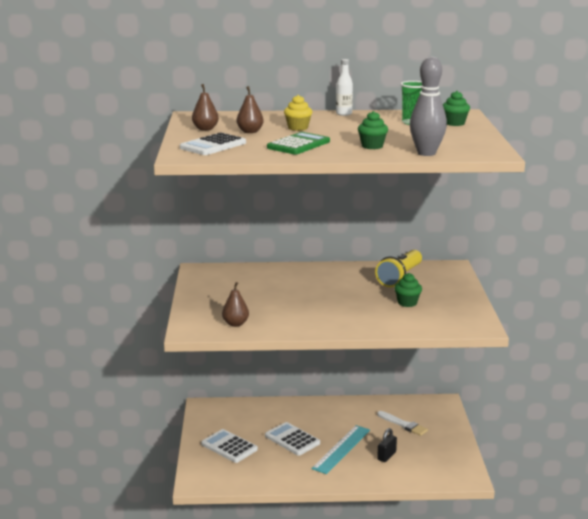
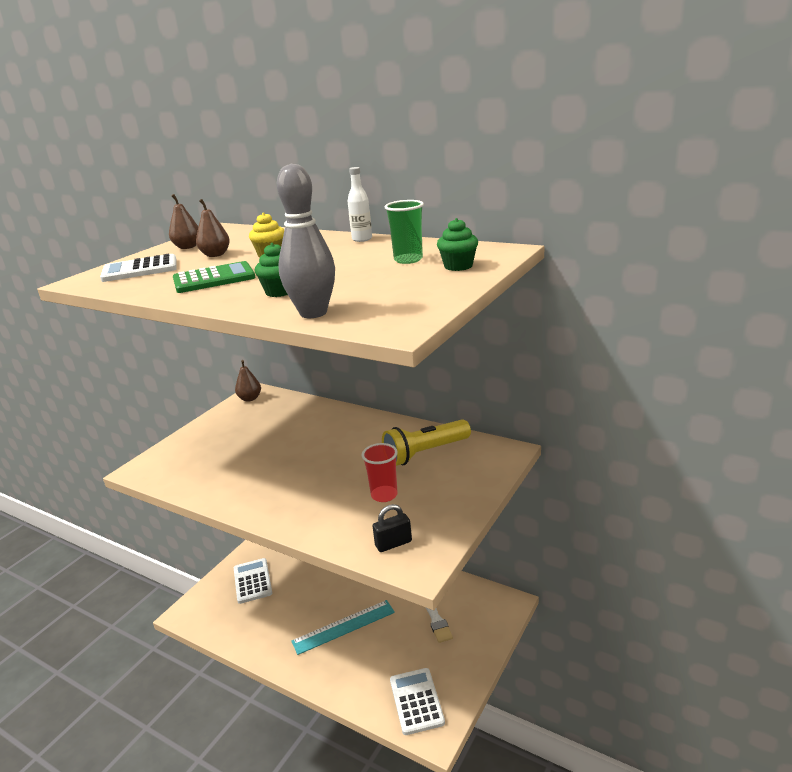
camera: 35 degrees right, 5 degrees up
brown pear [222,282,249,327] -> brown pear moved to [235,360,261,402]
white calculator [265,422,320,456] -> white calculator moved to [390,668,445,735]
black padlock [377,428,397,462] -> black padlock moved to [373,504,412,552]
green cupcake [394,273,422,307] -> red cup [362,443,398,502]

